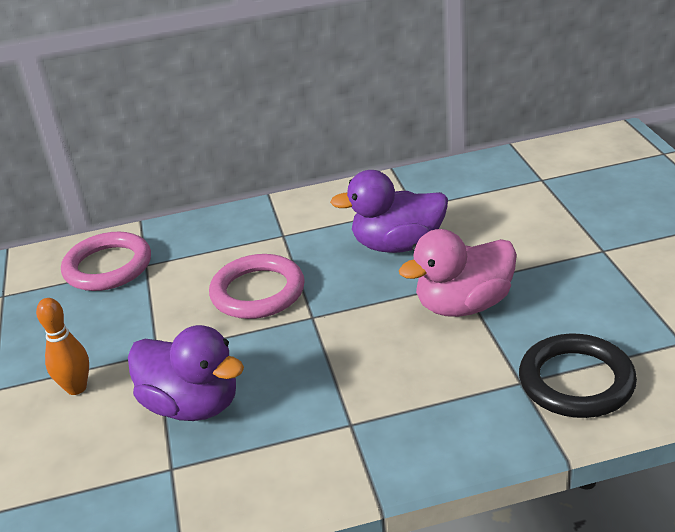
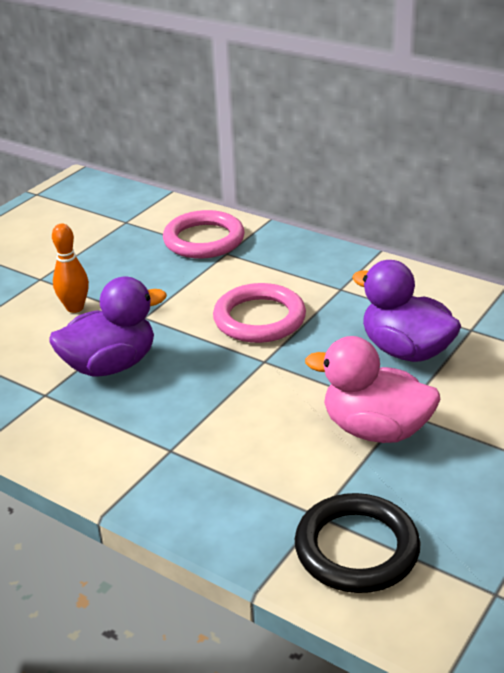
camera: 45 degrees right, 0 degrees up
purple duck [128,325,244,421] -> purple duck turned 105 degrees counterclockwise [49,276,167,377]

